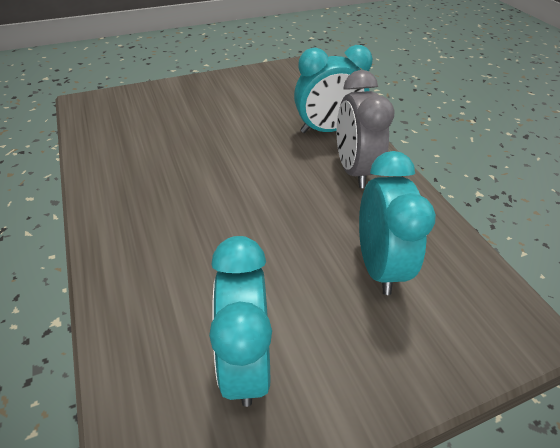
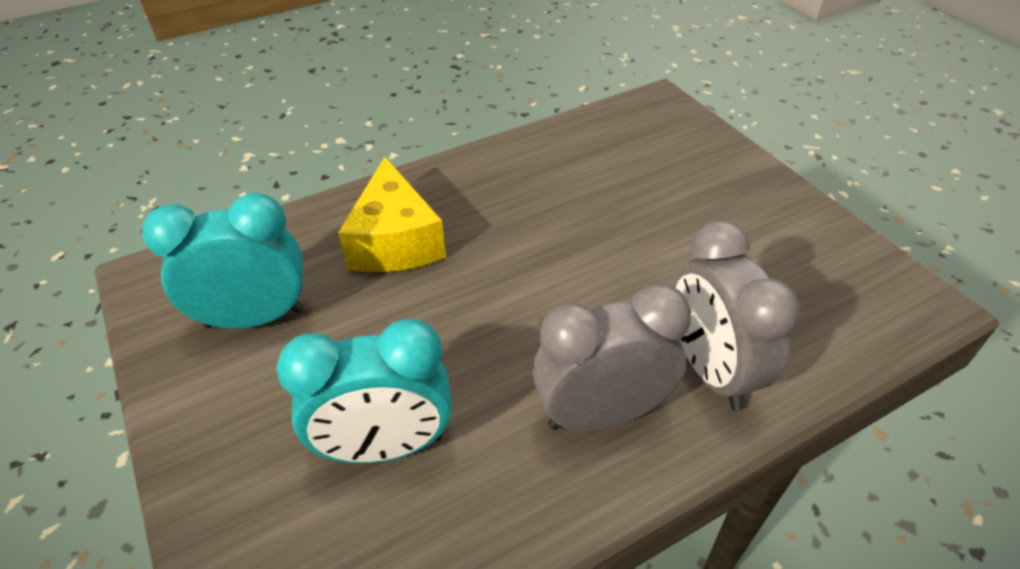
camera: 85 degrees right, 0 degrees up
turquoise clock [294,45,373,133] -> grey clock [674,221,800,411]
none -> yellow cheese [338,157,446,272]

